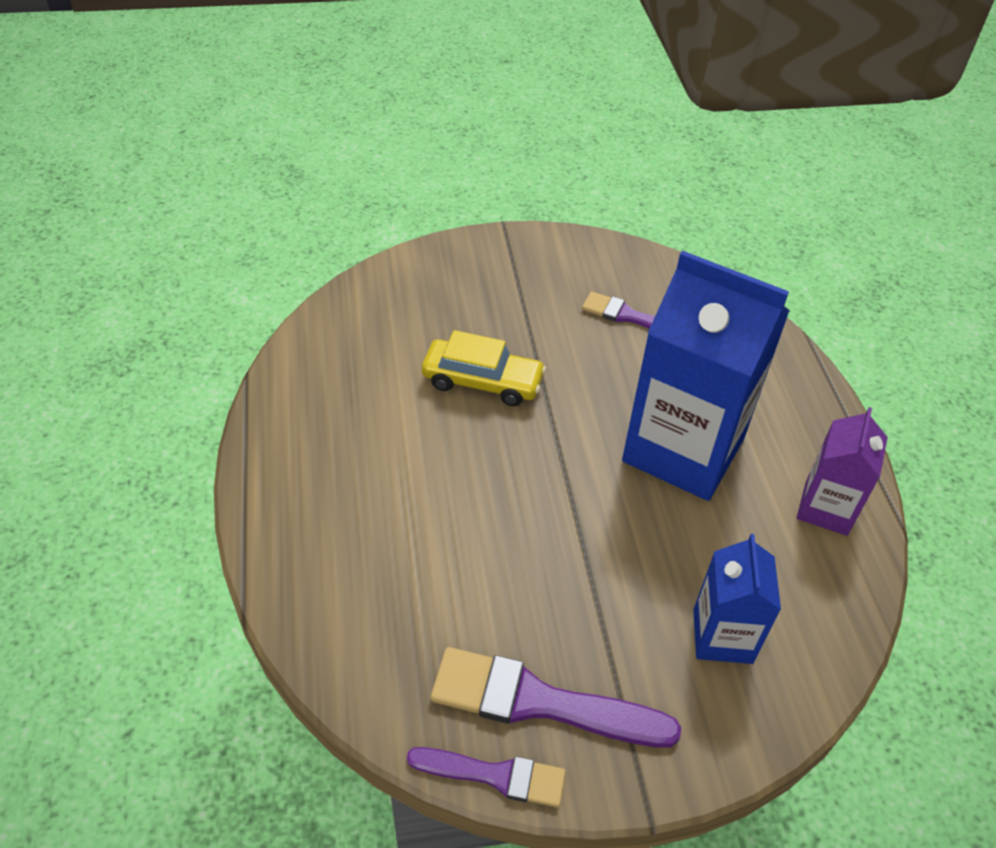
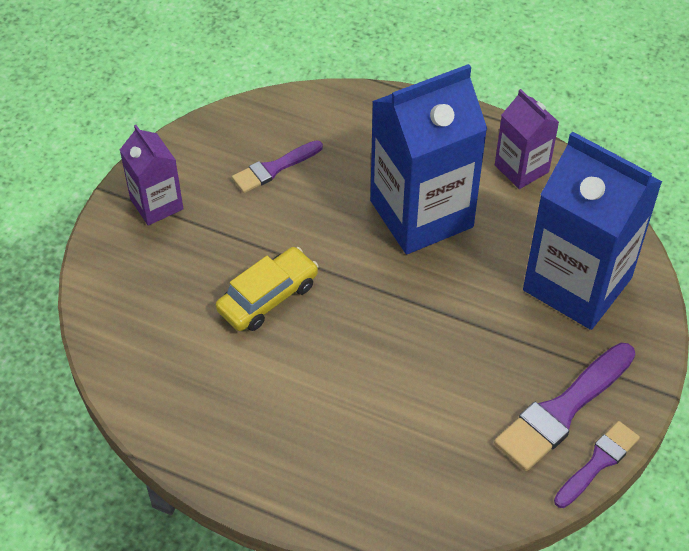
camera: 55 degrees left, 5 degrees up
blue carton [693,534,781,664] -> blue carton [523,131,662,330], size x1.92
none -> purple carton [120,125,183,226]

